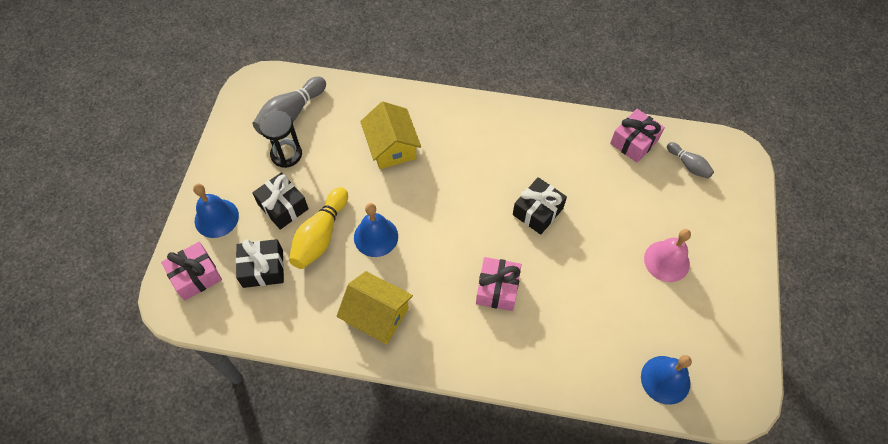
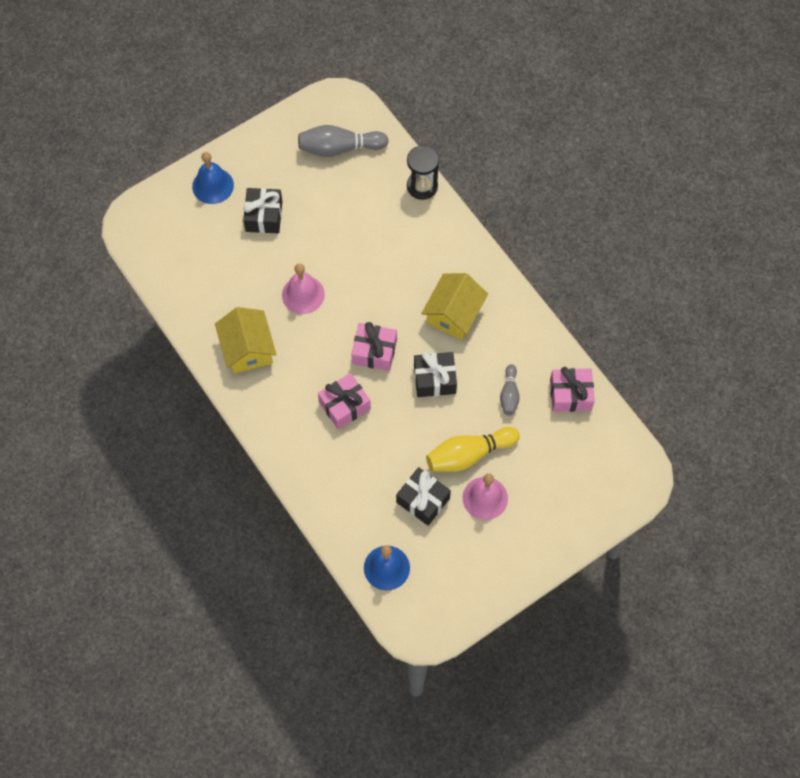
camera: 45 degrees right, 5 degrees up
pink gift [161,242,222,301] -> pink gift moved to [351,322,397,371]
black gift [236,239,284,288] -> black gift moved to [396,467,451,526]
black hourglass [259,110,302,168] -> black hourglass moved to [407,145,439,200]
yellow bowling pin [289,187,348,269] -> yellow bowling pin moved to [426,427,520,472]
blue bell [354,203,398,257] -> pink bell [282,264,325,314]
yellow house [360,102,421,169] -> yellow house moved to [421,273,488,340]
grey bowling pin [667,142,714,179] -> grey bowling pin moved to [500,364,520,415]

